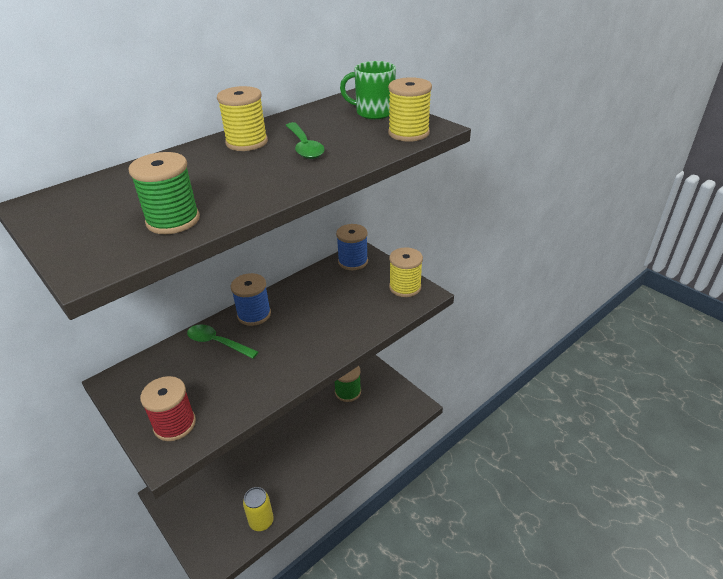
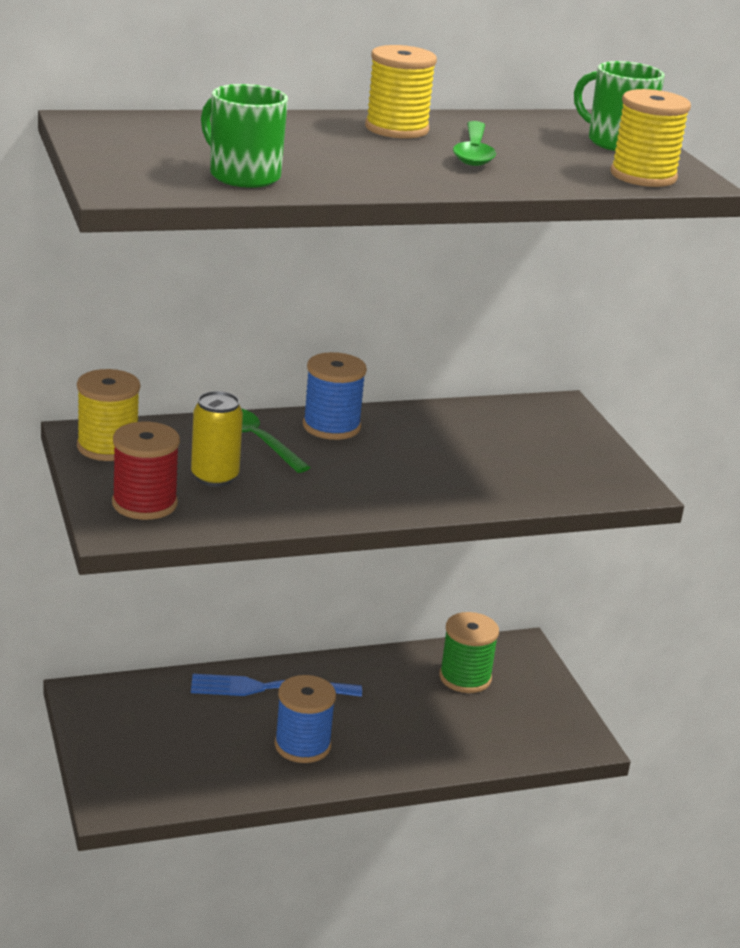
camera: 20 degrees right, 10 degrees down
green spool [128,152,200,234] -> green mug [201,84,288,188]
yellow can [243,487,274,531] -> yellow can moved to [191,391,243,487]
blue spool [336,224,368,270] -> blue spool moved to [275,675,336,763]
yellow spool [389,247,423,297] -> yellow spool moved to [77,369,140,461]
none -> blue fork [191,674,362,697]

